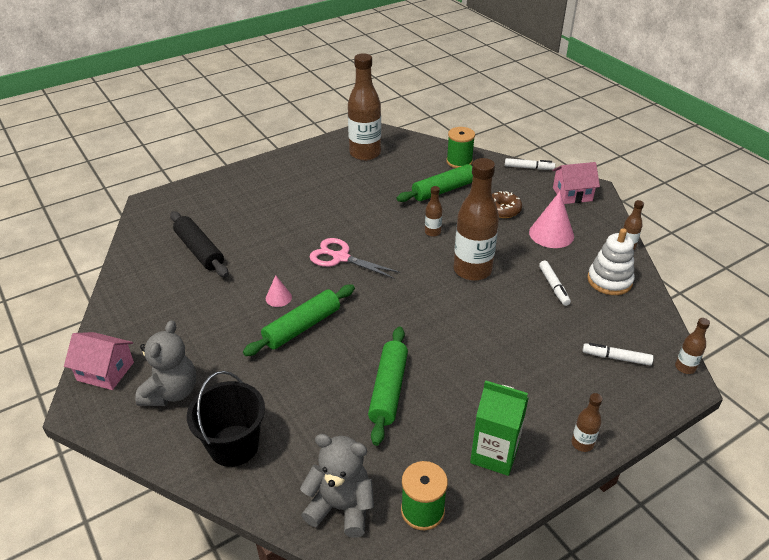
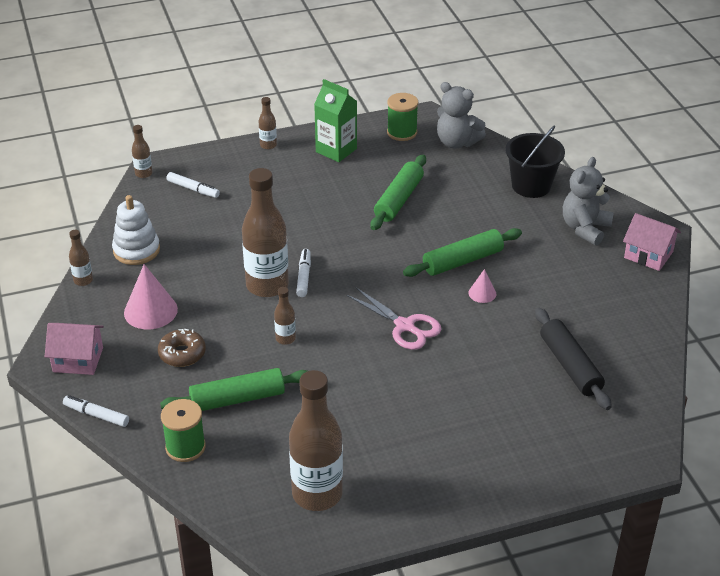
camera: 165 degrees left, 0 degrees up
white marker [539,261,571,306] -> white marker moved to [296,249,311,297]

